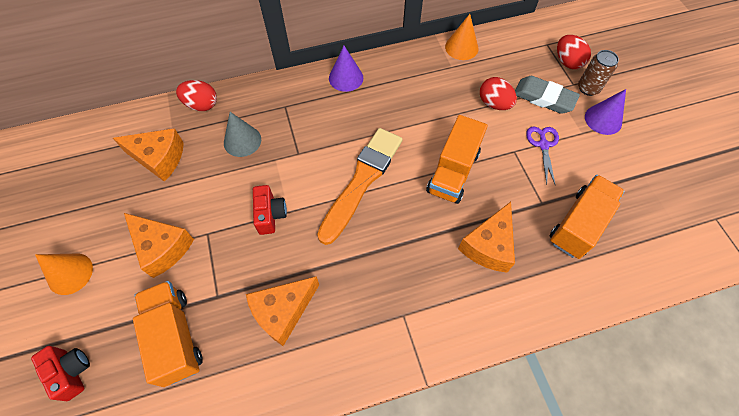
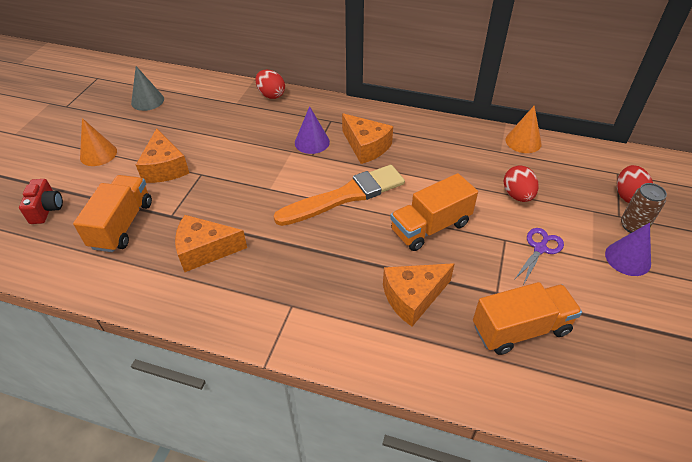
camera: 35 degrees right, 15 degrees down
orange cheese [113,128,184,182] -> orange cheese moved to [342,113,393,164]
grey cone [224,112,261,157] -> grey cone moved to [131,66,164,111]
red camera [253,185,287,235] -> none
purple cone [329,46,363,92] -> purple cone moved to [295,106,330,154]
grey eraser [515,76,580,114] -> none

